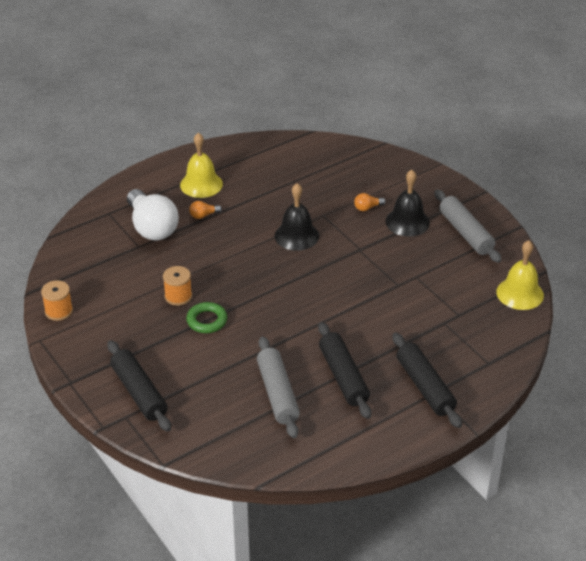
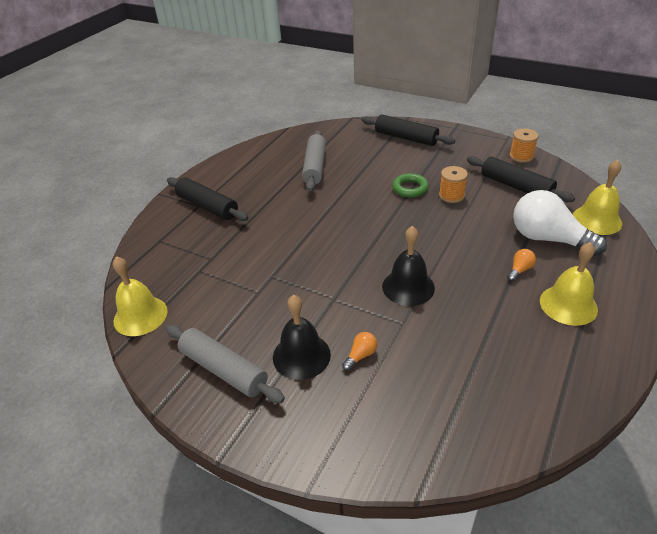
camera: 155 degrees right, 0 degrees up
grey rolling pin [257,336,300,438] -> grey rolling pin turned 45 degrees clockwise [302,130,326,191]
black rolling pin [318,322,372,419] -> black rolling pin moved to [467,156,575,202]
none -> yellow bell [573,160,622,235]

